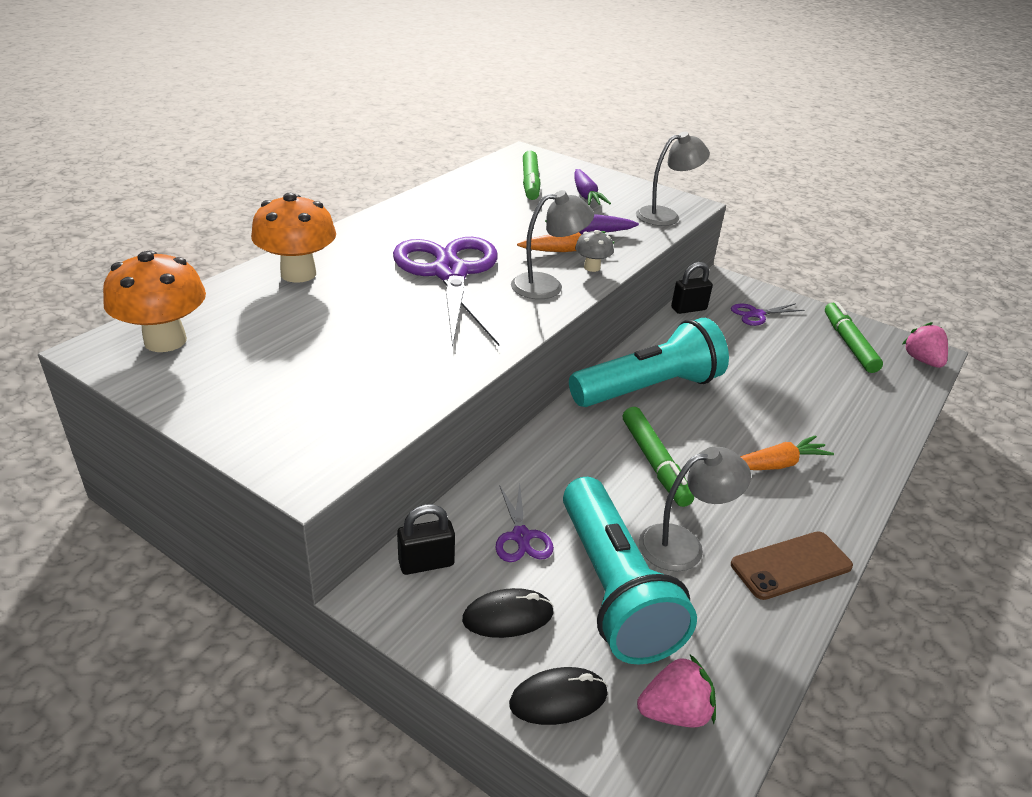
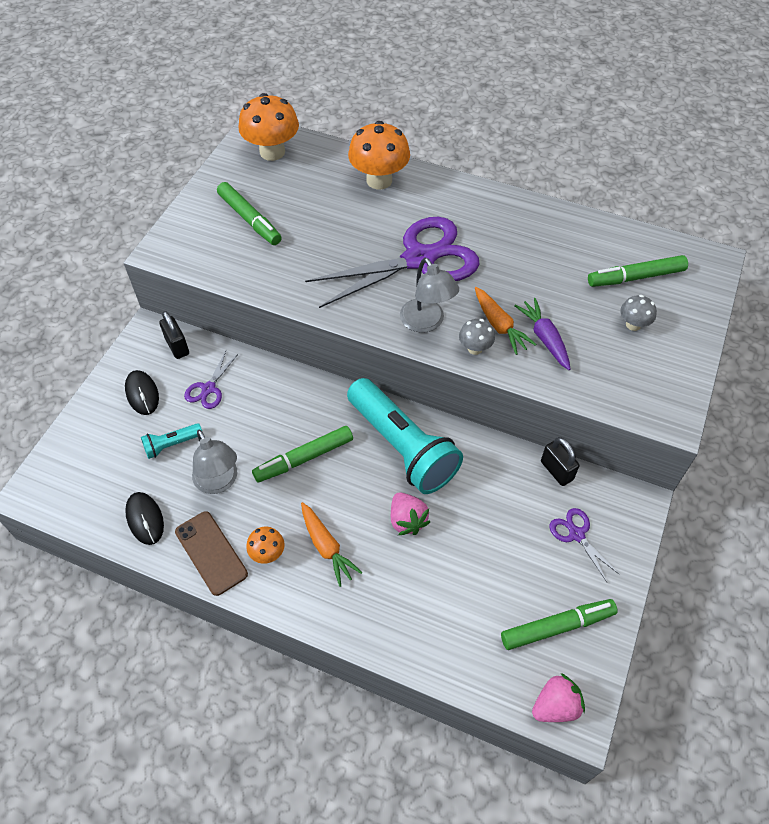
camera: 80 degrees right, 20 degrees up
purple scissors [495,484,554,562] -> purple scissors turned 45 degrees counterclockwise [184,351,239,409]
black mouse [509,667,608,725] -> black mouse moved to [125,492,164,545]
turquoise flashlight [563,477,697,664] -> turquoise flashlight [141,423,202,459], size x0.43
purple carrot [574,169,611,205] -> grey mushroom [620,295,657,331]
grey lamp [636,132,710,226] -> none
pink strawberry [637,655,716,727] -> pink strawberry moved to [391,492,430,535]
none -> green marker [217,182,282,245]
none -> orange mushroom [246,526,284,564]

